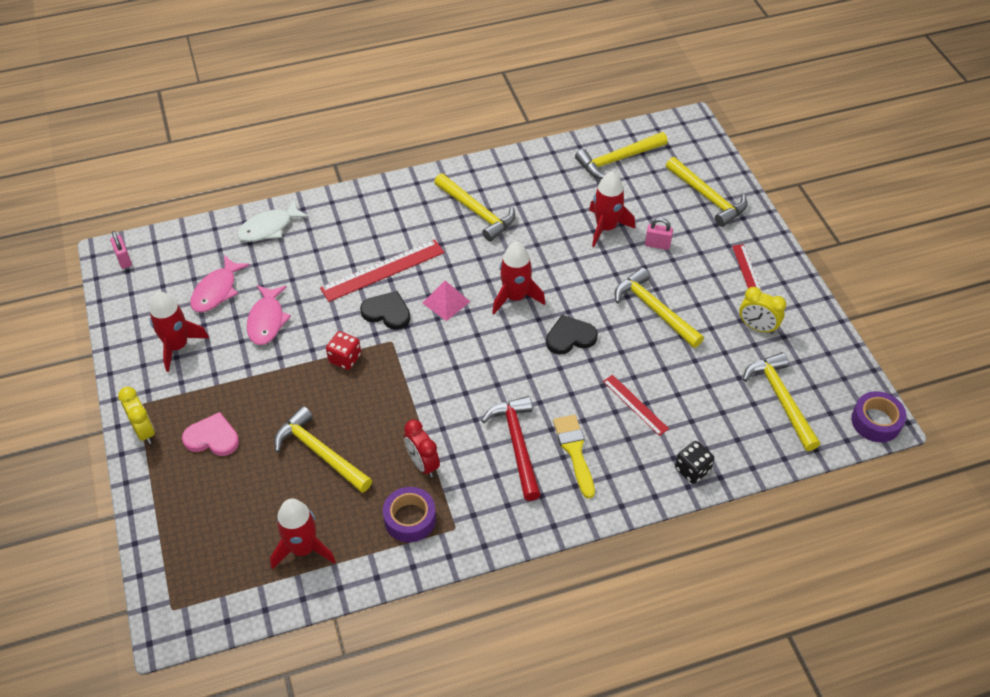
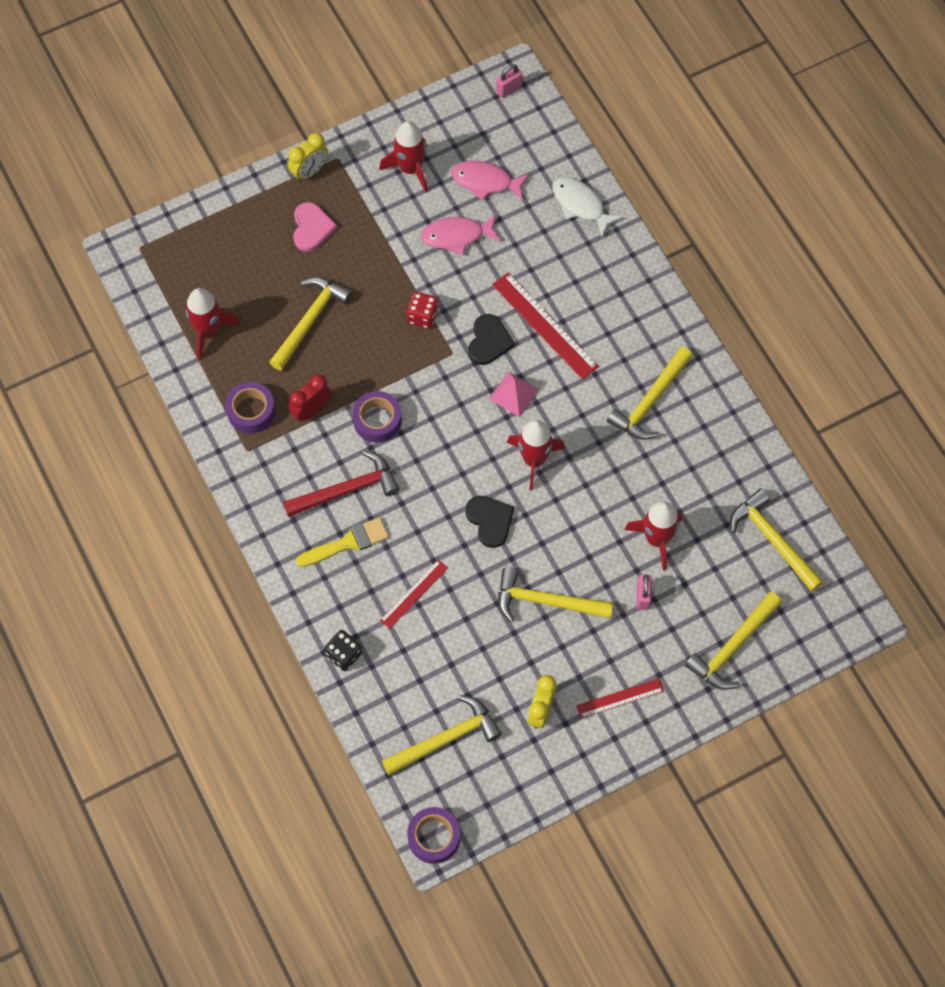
camera: 80 degrees right, 15 degrees up
yellow hammer [614,267,704,348] -> yellow hammer turned 120 degrees counterclockwise [498,567,614,622]
none -> purple tape [352,391,402,443]

